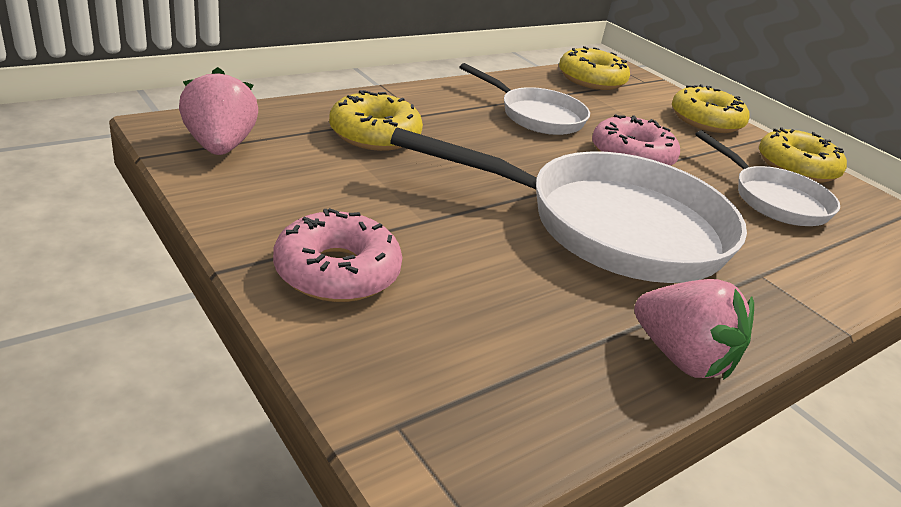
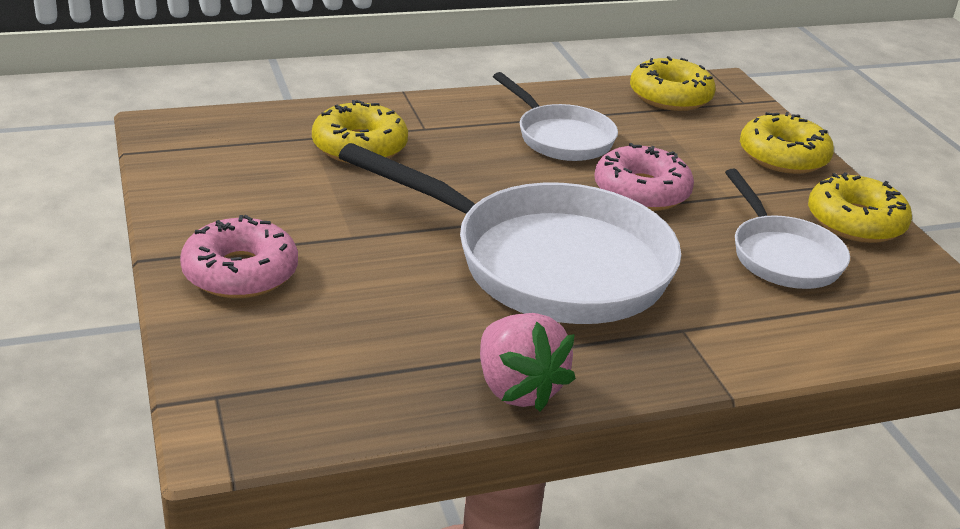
camera: 20 degrees right, 0 degrees up
pink strawberry [179,67,258,155] -> none

